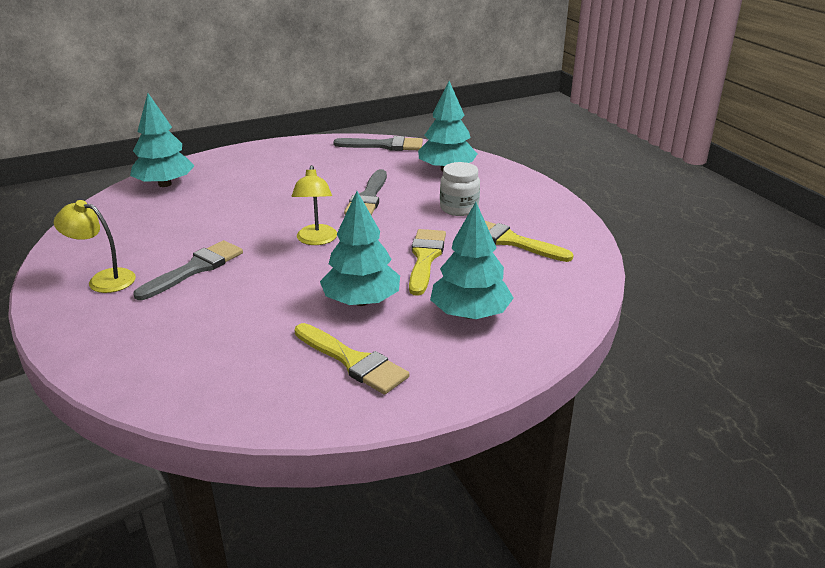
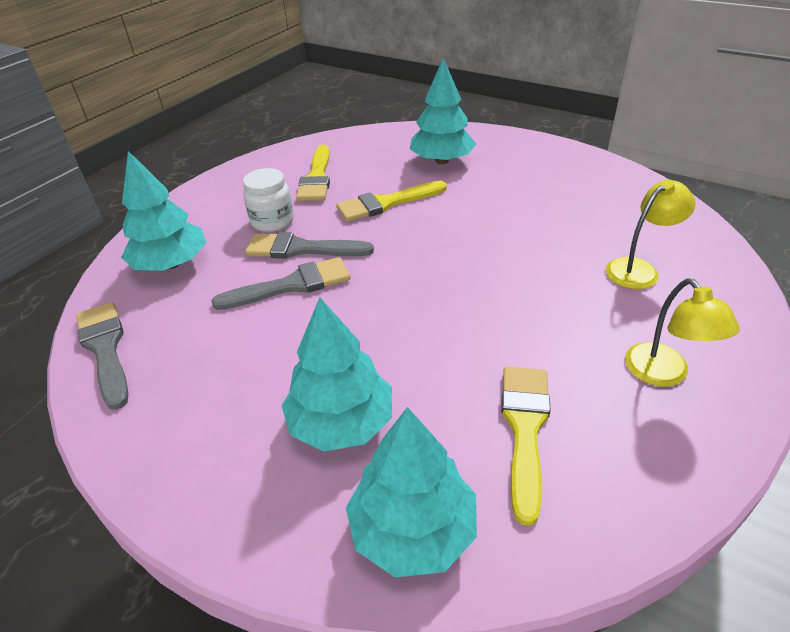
camera: 120 degrees left, 10 degrees up
grey brush [134,240,243,300] -> grey brush moved to [245,232,374,259]
yellow lamp [292,165,337,245] -> yellow lamp moved to [606,179,696,289]
yellow brush [295,323,409,395] -> yellow brush moved to [501,367,551,526]
turquoise tree [320,191,400,306] -> turquoise tree moved to [281,297,392,452]

